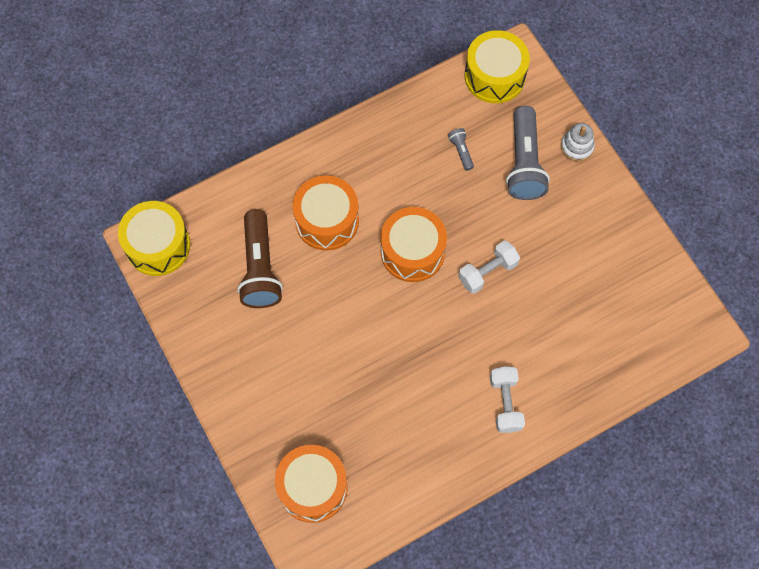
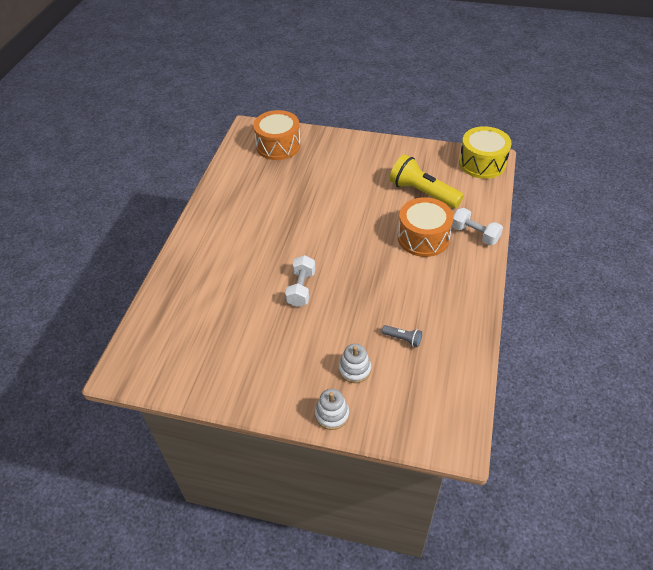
camera: 135 degrees right, 20 degrees down
brown flashlight [238,209,283,308] -> yellow flashlight [390,154,464,209]
orange drum [381,207,447,282] -> none
yellow drum [465,30,530,103] -> none
white dumbbell [490,366,525,433] -> white dumbbell moved to [452,208,503,245]
grey flashlight [506,106,550,200] -> white stacking toy [339,344,371,383]

